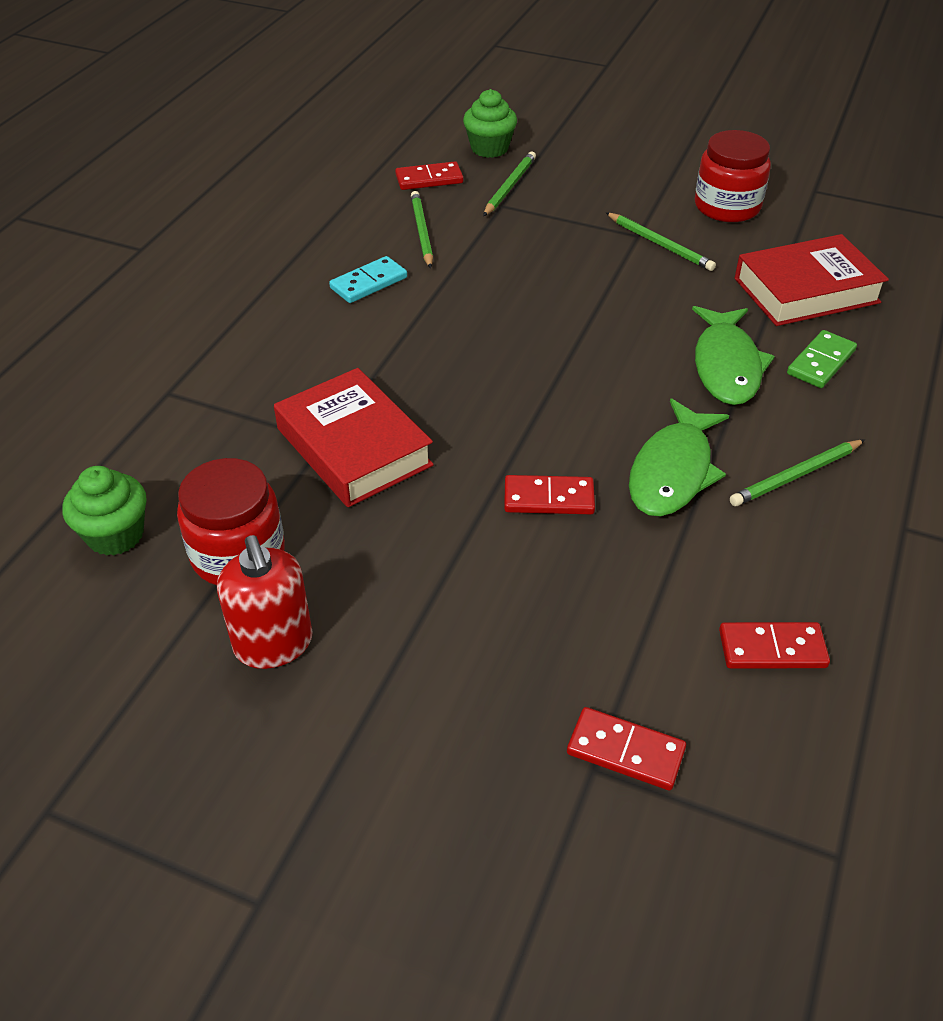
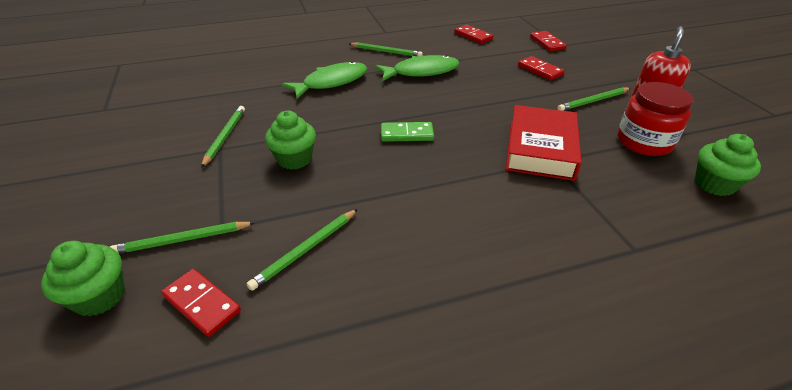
camera: 130 degrees left, 5 degrees down
turquoise domino [329,256,407,303] -> none
red domino [504,475,595,514] -> red domino moved to [518,56,565,80]
red jar [695,130,771,222] -> none
red book [735,234,889,326] -> none
green domino [787,330,857,388] -> green domino moved to [381,122,434,142]
none -> green cupcake [265,111,316,170]
none -> green pencil [557,88,631,111]

